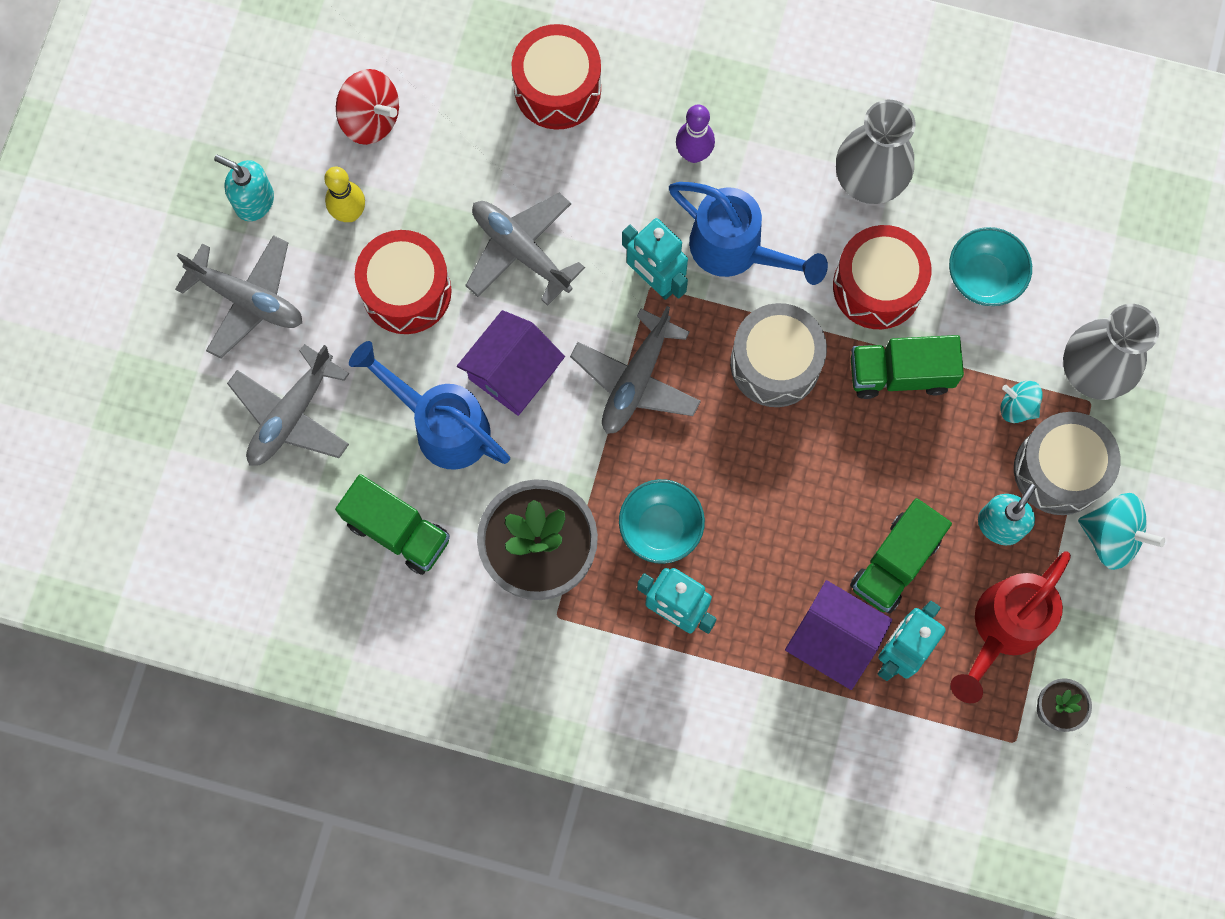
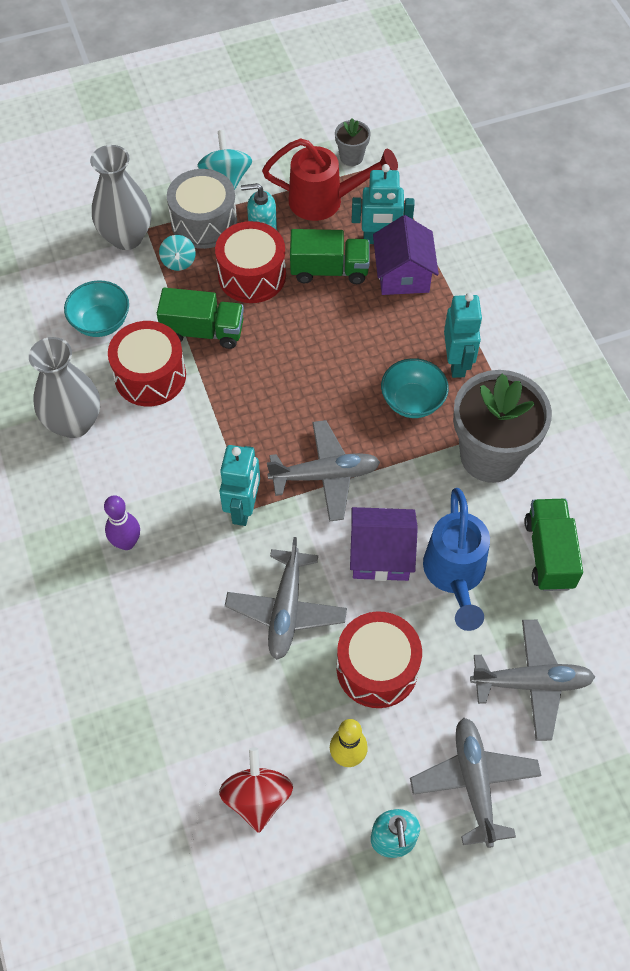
camera: 125 degrees left, 15 degrees down
red drum [512,24,601,130] -> red drum moved to [215,221,286,303]
blue watering can [669,182,828,285] -> none
grey drum [730,303,827,407] -> none
green truck [851,335,964,399] -> green truck turned 45 degrees counterclockwise [157,288,244,349]

